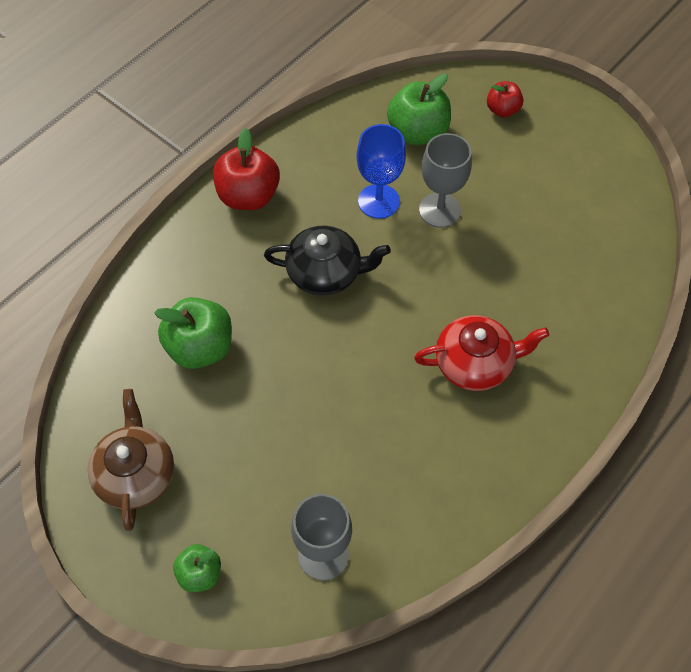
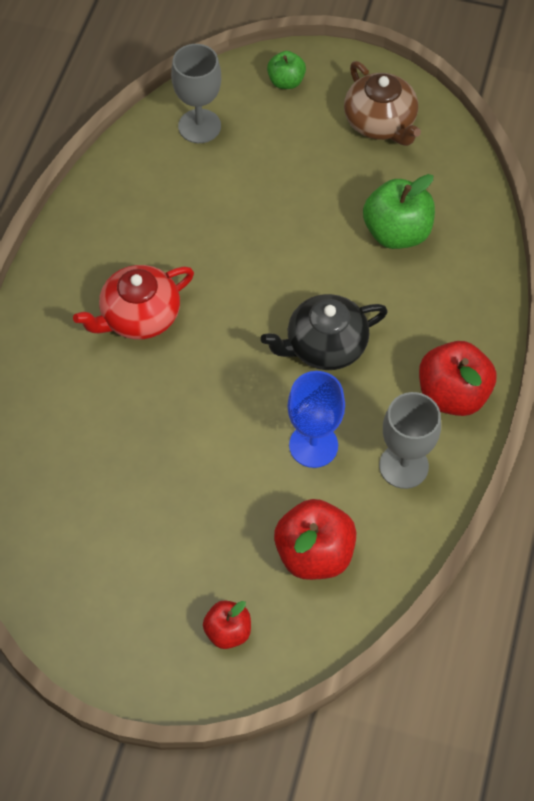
camera: 155 degrees right, 0 degrees up
green apple [387,74,451,145] -> red apple [274,499,357,580]
grey goblet [419,133,472,228] -> grey goblet moved to [379,392,441,489]

